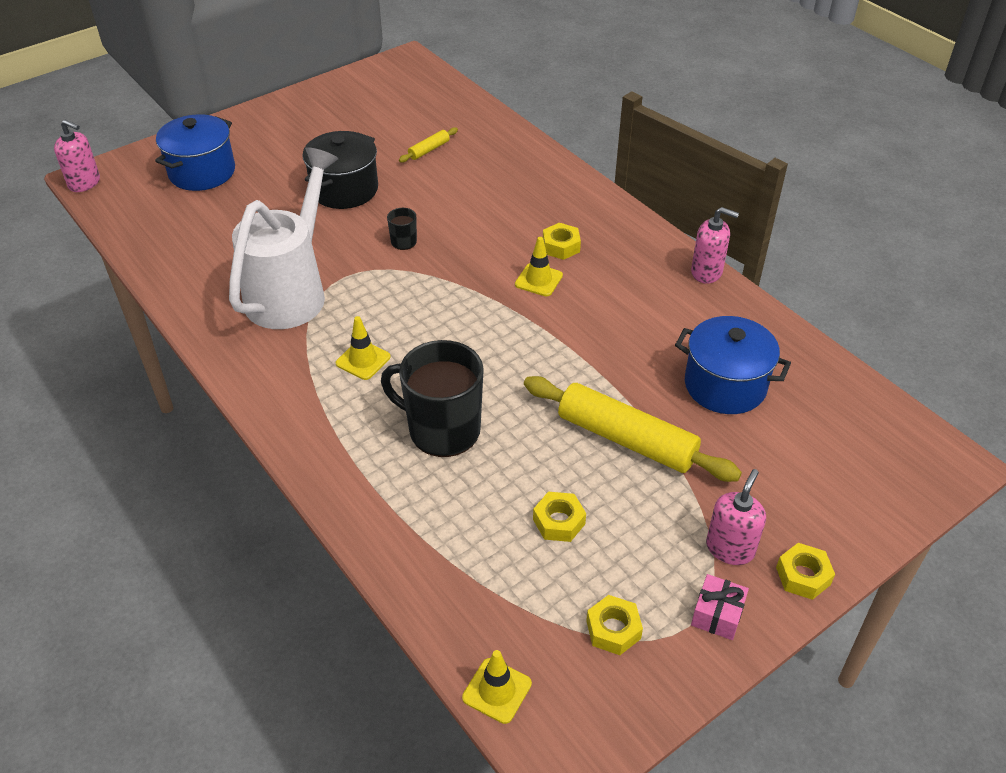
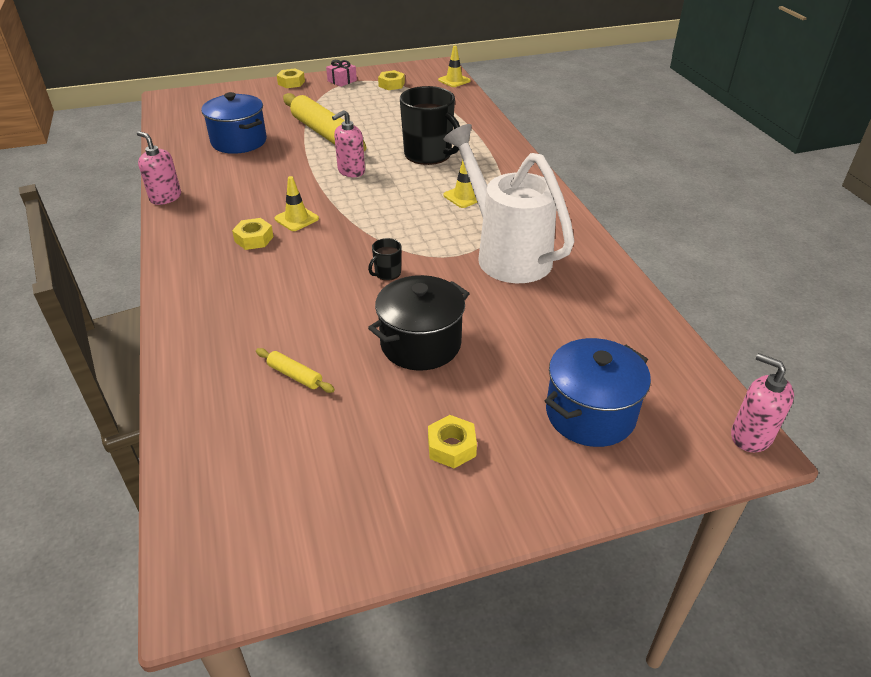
camera: 160 degrees left, 5 degrees down
white watering can [229,147,338,329] -> white watering can turned 105 degrees clockwise [444,124,574,283]
yellow rolling pin [399,127,458,163] -> yellow rolling pin turned 60 degrees clockwise [256,348,335,393]
yellow nut [533,492,586,542] -> yellow nut moved to [428,415,477,468]
pink soap dispenser [706,469,766,565] -> pink soap dispenser moved to [332,110,365,177]

